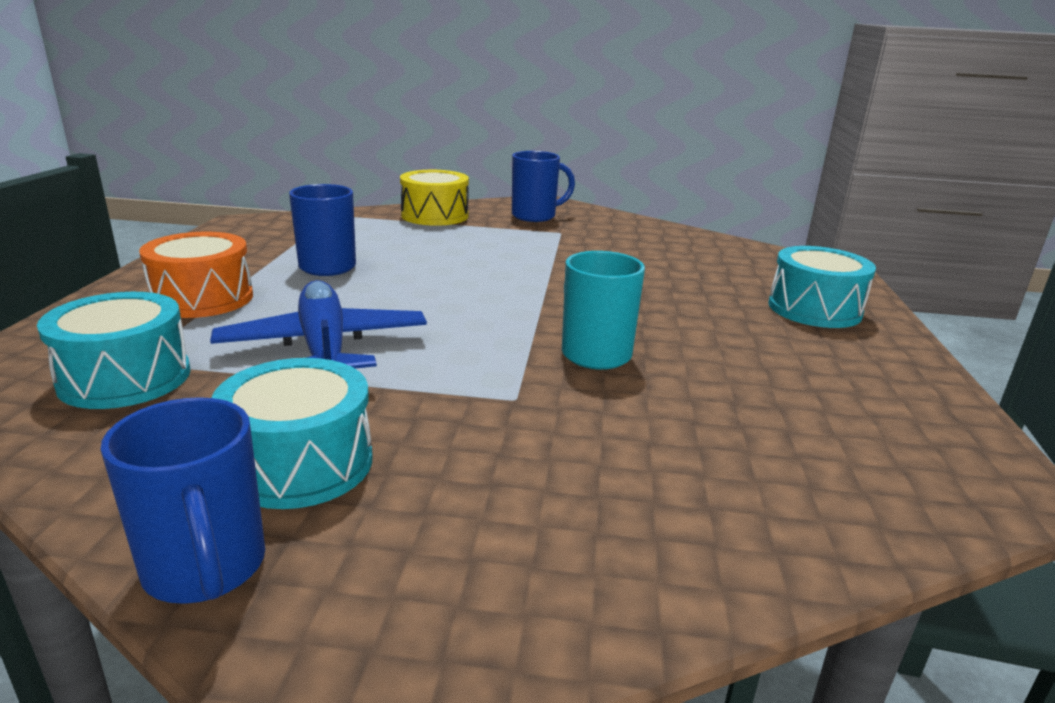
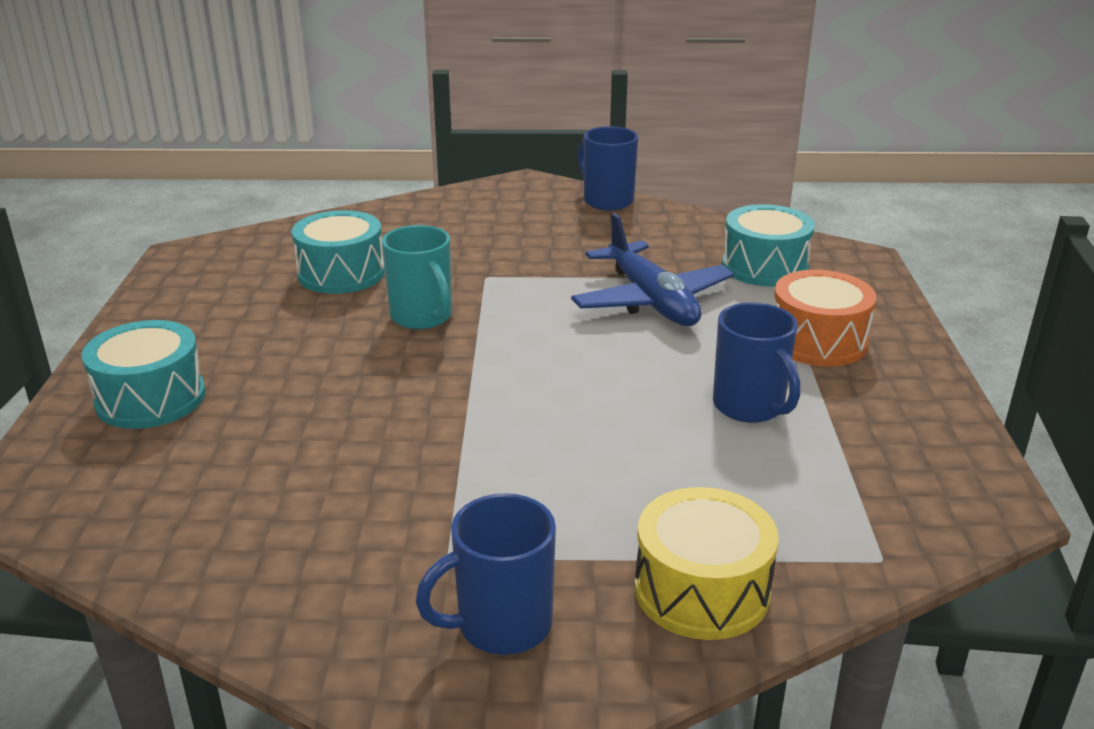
camera: 175 degrees right, 5 degrees up
turquoise drum [211,358,373,509] -> turquoise drum moved to [292,210,385,294]

